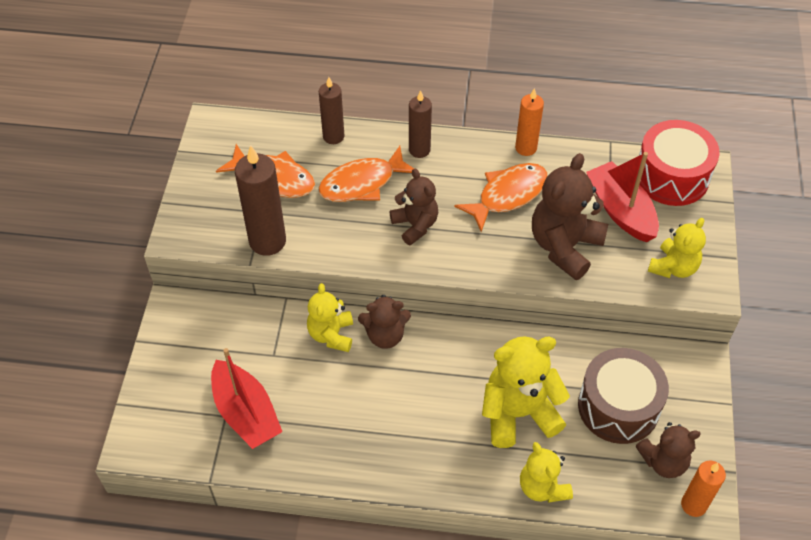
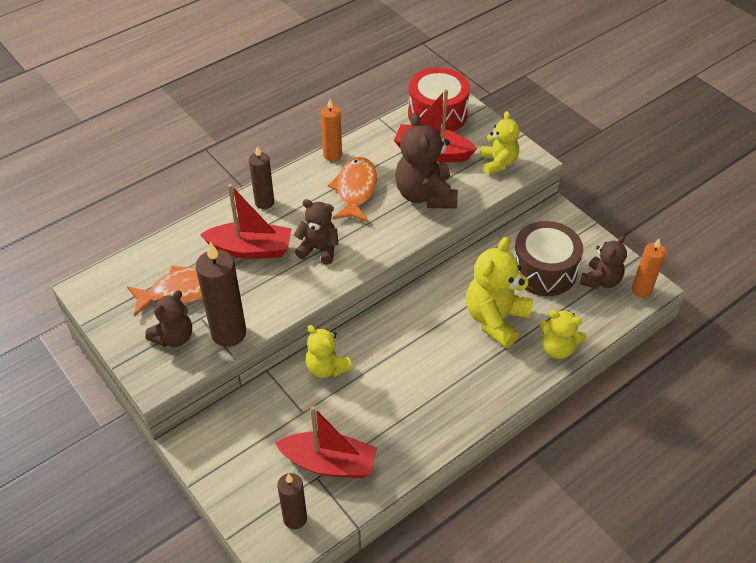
camera: 45 degrees left, 5 degrees down
orange fish [318,146,414,202] -> red boat [200,184,291,259]
brown candle [319,77,344,144] -> brown candle moved to [277,473,307,529]
brown teddy bear [358,295,411,349] -> brown teddy bear moved to [145,290,192,347]

